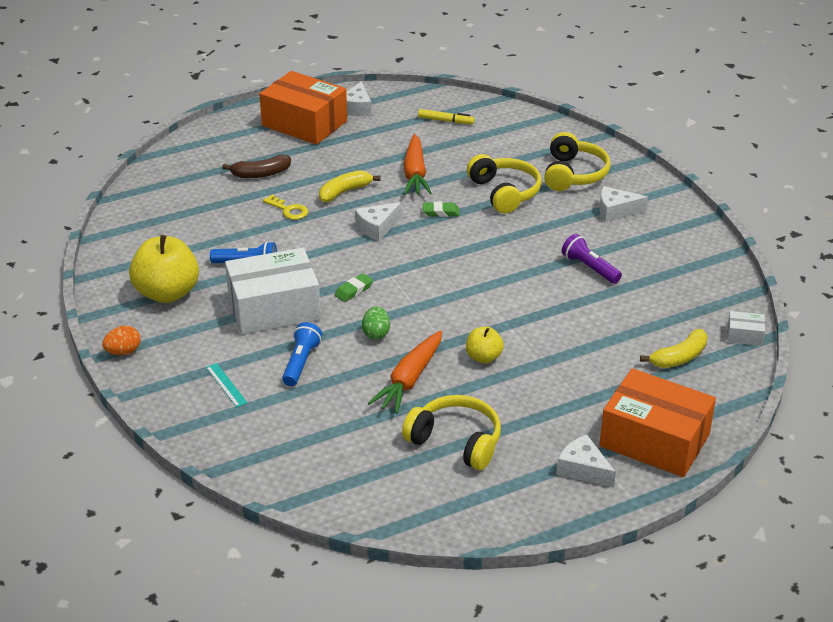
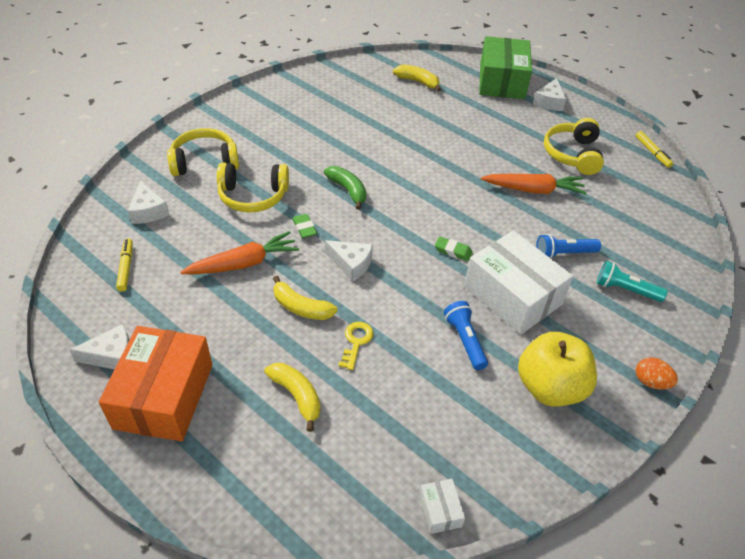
camera: 115 degrees left, 10 degrees up
turquoise ruler [206,363,248,407] -> turquoise flashlight [597,261,668,302]
brown banana [222,155,291,178] -> yellow banana [264,363,320,432]
green egg [362,306,390,340] -> none
yellow apple [466,327,504,363] -> none
yellow headphones [467,154,542,214] -> yellow headphones turned 135 degrees counterclockwise [217,163,289,213]
purple flashlight [562,234,622,284] -> none
white cheese [599,186,648,222] -> white cheese moved to [128,181,170,224]
orange box [600,368,716,477] -> green box [479,36,532,99]
white box [727,311,765,346] -> white box moved to [419,479,465,534]
none -> green banana [324,166,366,210]
none -> yellow marker [636,131,673,168]

